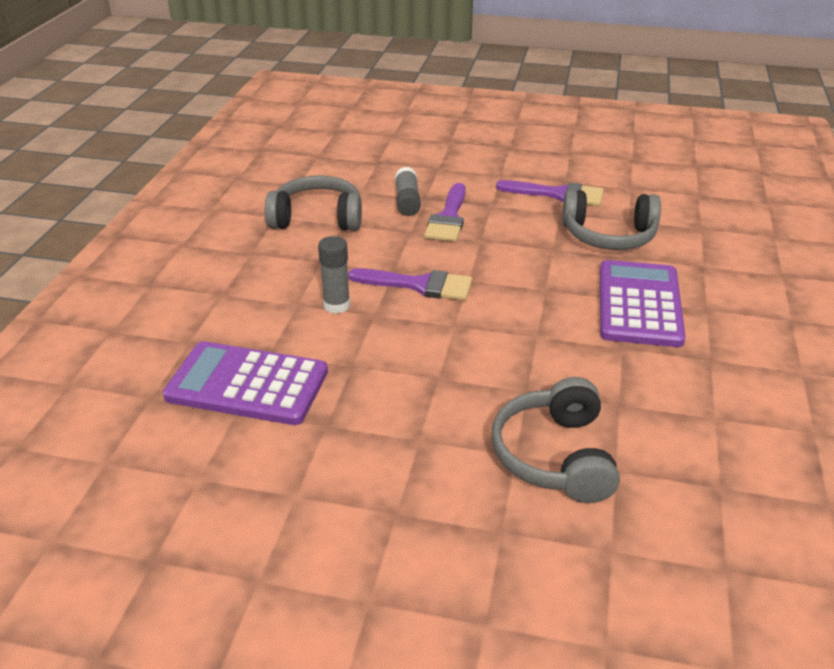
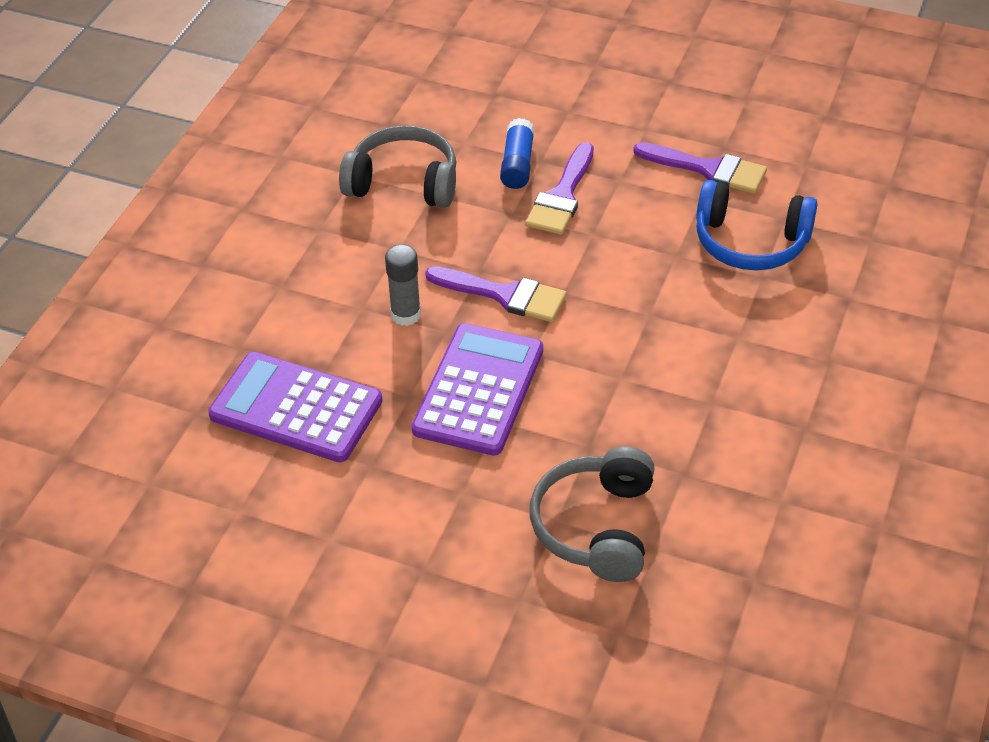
camera: 10 degrees right, 10 degrees up
grey glue stick [395,167,421,216] -> blue glue stick [500,118,535,189]
grey headphones [562,189,661,250] -> blue headphones [696,180,817,271]
purple calculator [600,260,686,347] -> purple calculator moved to [412,323,543,456]

